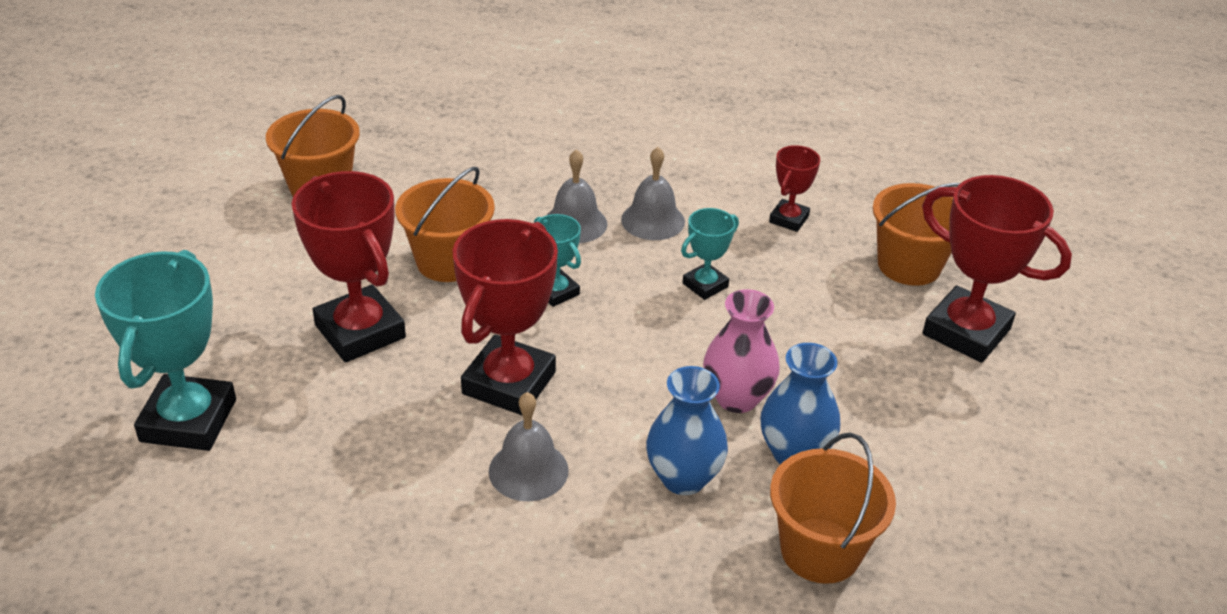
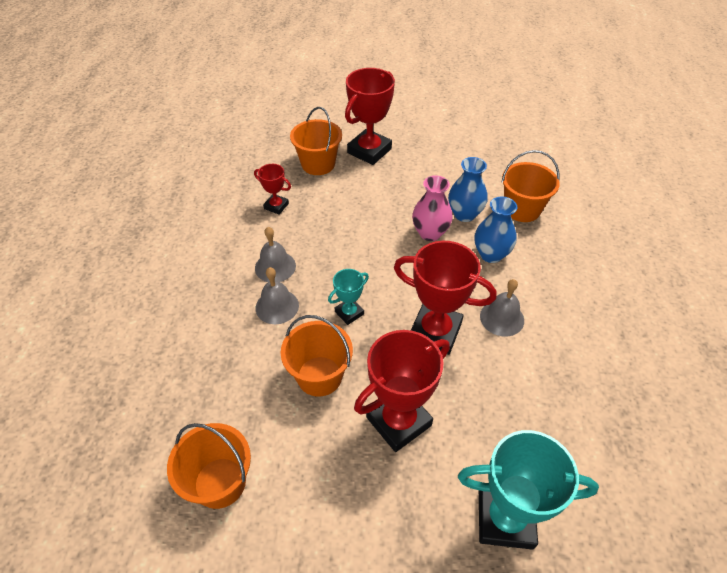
camera: 90 degrees left, 10 degrees up
turquoise trophy [681,208,739,300] -> none

